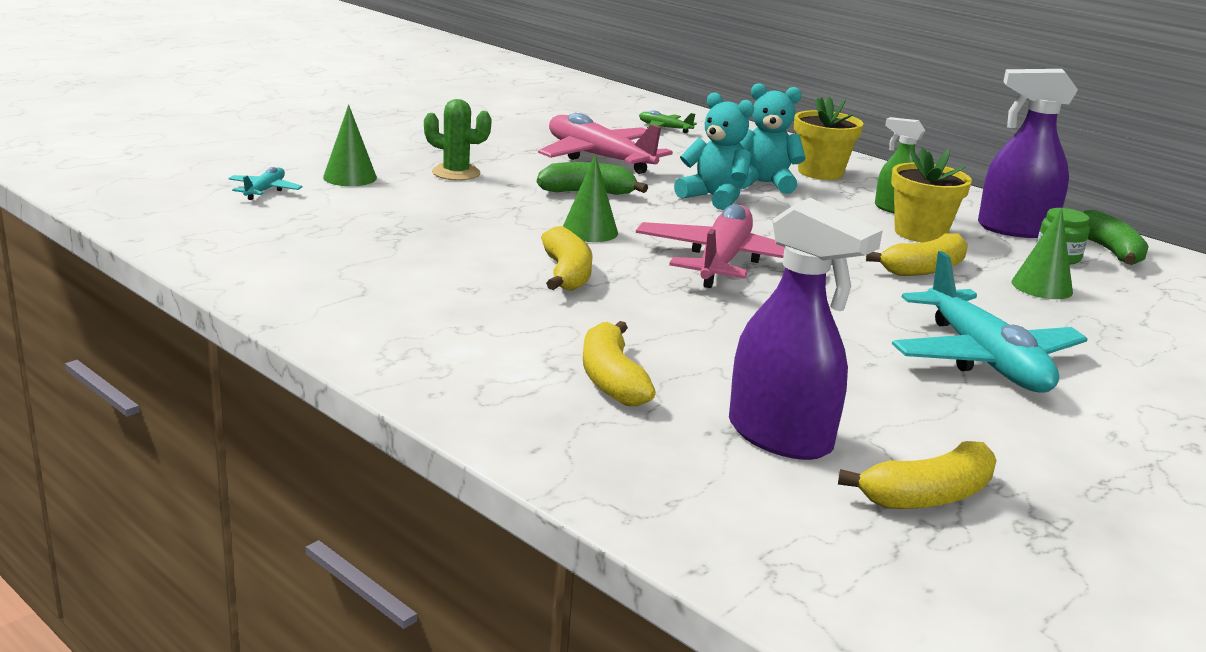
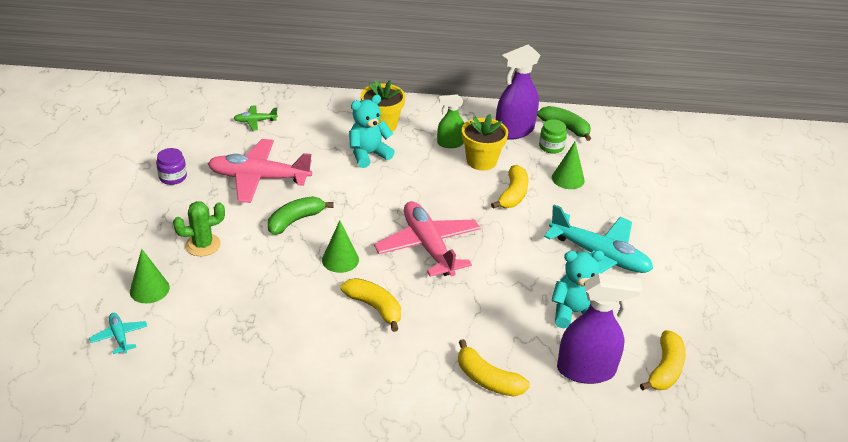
camera: 40 degrees left, 15 degrees up
turquoise teddy bear [674,92,754,210] -> turquoise teddy bear moved to [551,250,604,328]
none -> purple jar [156,148,187,185]

